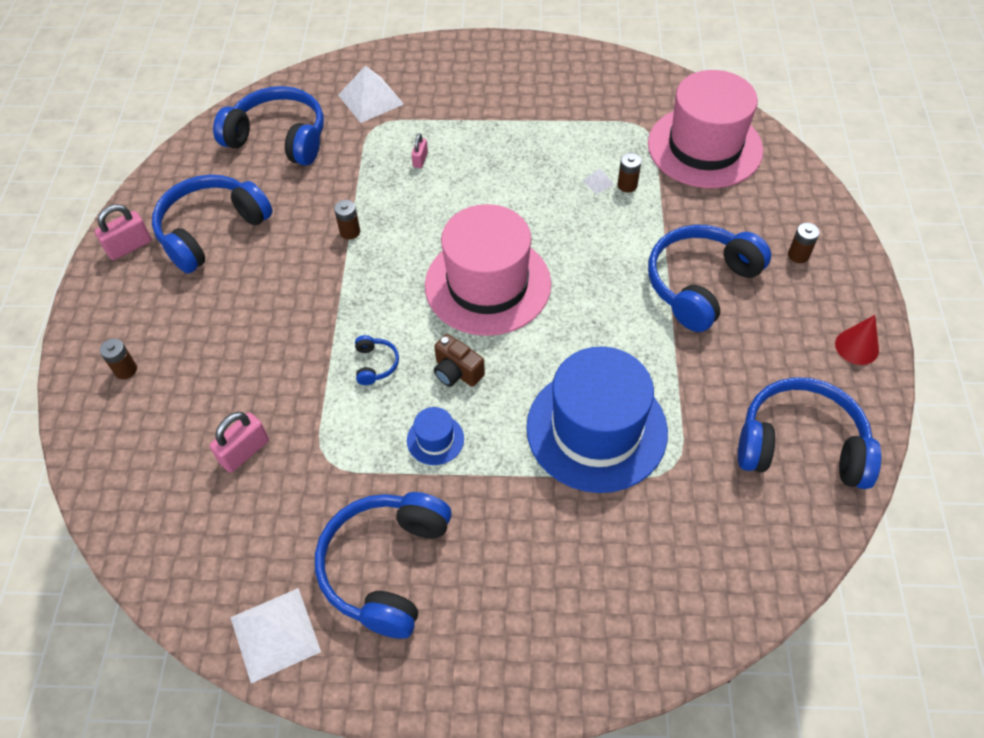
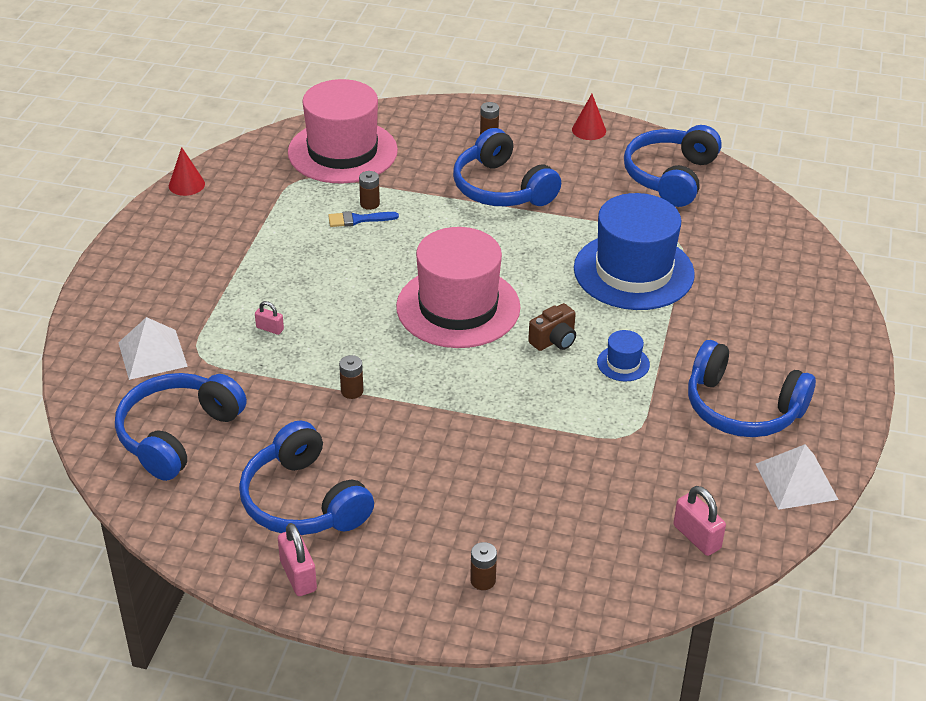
camera: 80 degrees left, 15 degrees down
pink padlock [210,412,269,473] -> pink padlock moved to [673,486,726,556]
blue headphones [355,335,399,385] -> none
white pyramid [583,169,615,194] -> blue brush [328,211,399,227]
none -> red cone [169,147,205,196]

